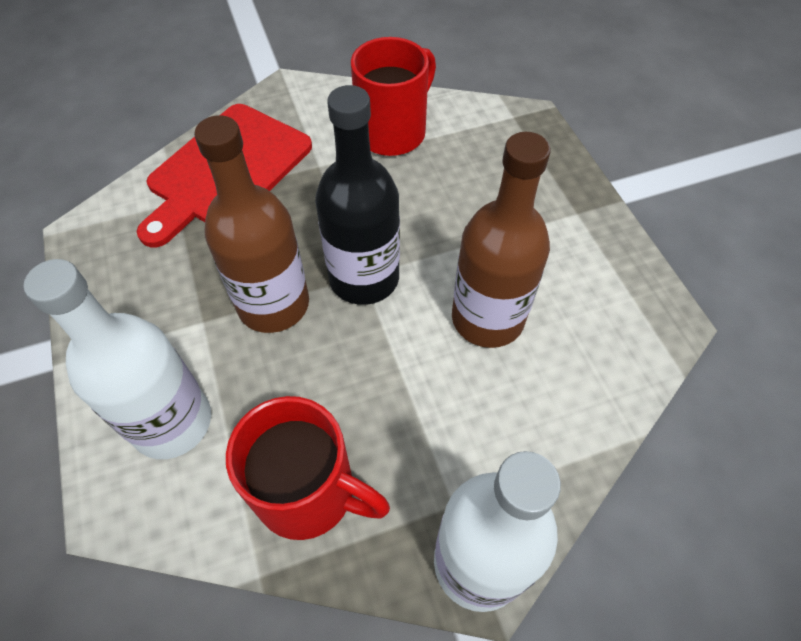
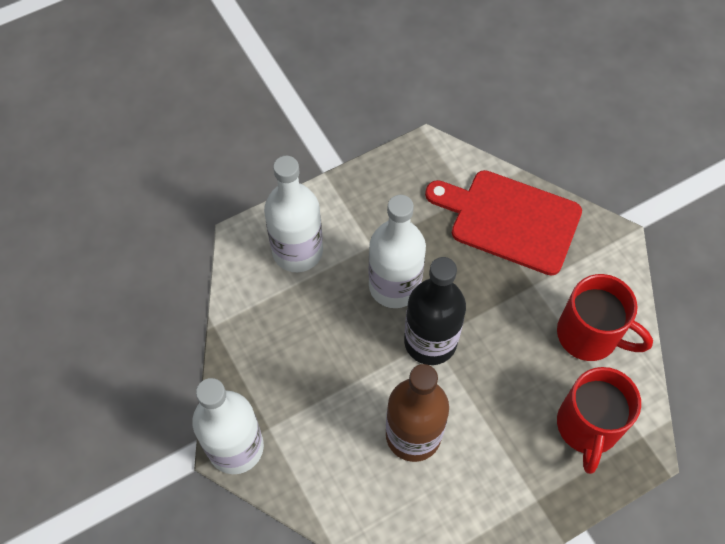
camera: 80 degrees right, 5 degrees up
brown bottle [194,115,309,333] -> white bottle [369,195,426,308]
red mug [226,396,390,540] -> red mug moved to [557,367,641,474]

